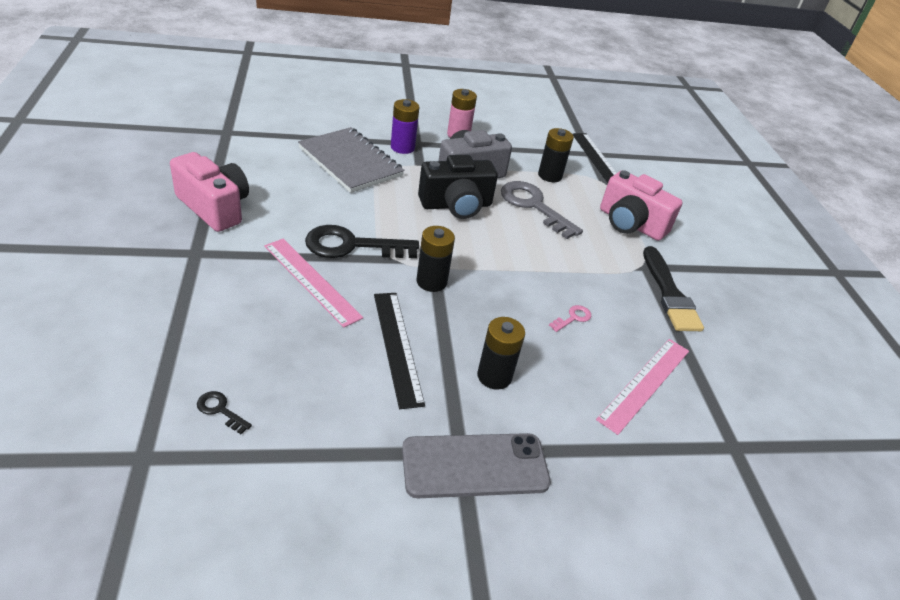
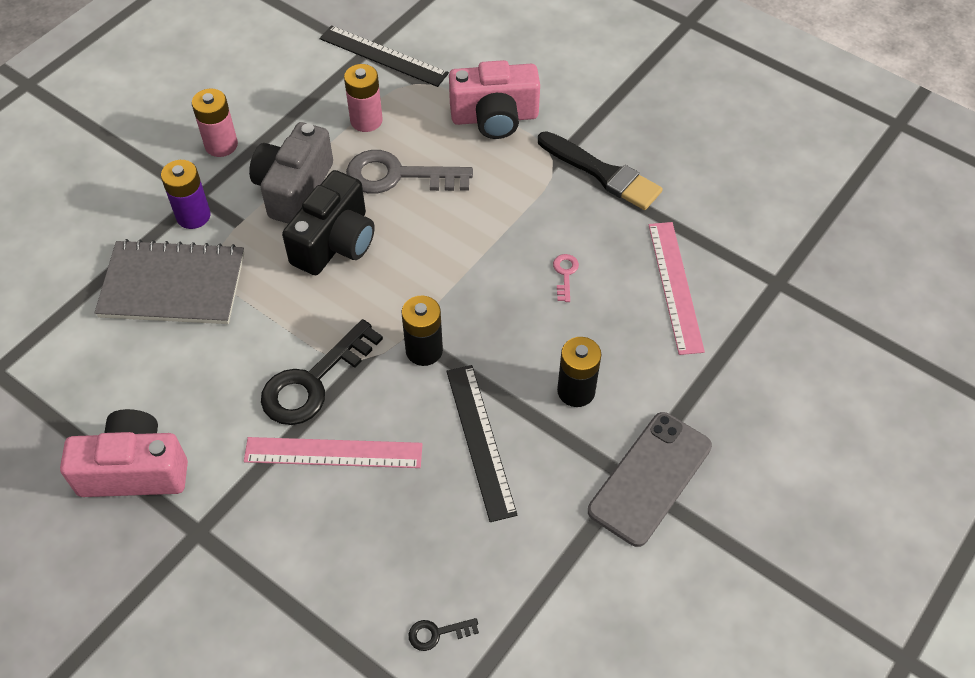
camera: 40 degrees left, 15 degrees up
black ruler [374,293,425,409] -> black ruler turned 45 degrees clockwise [447,365,517,522]
black battery [538,128,574,182] -> pink battery [344,64,383,132]

